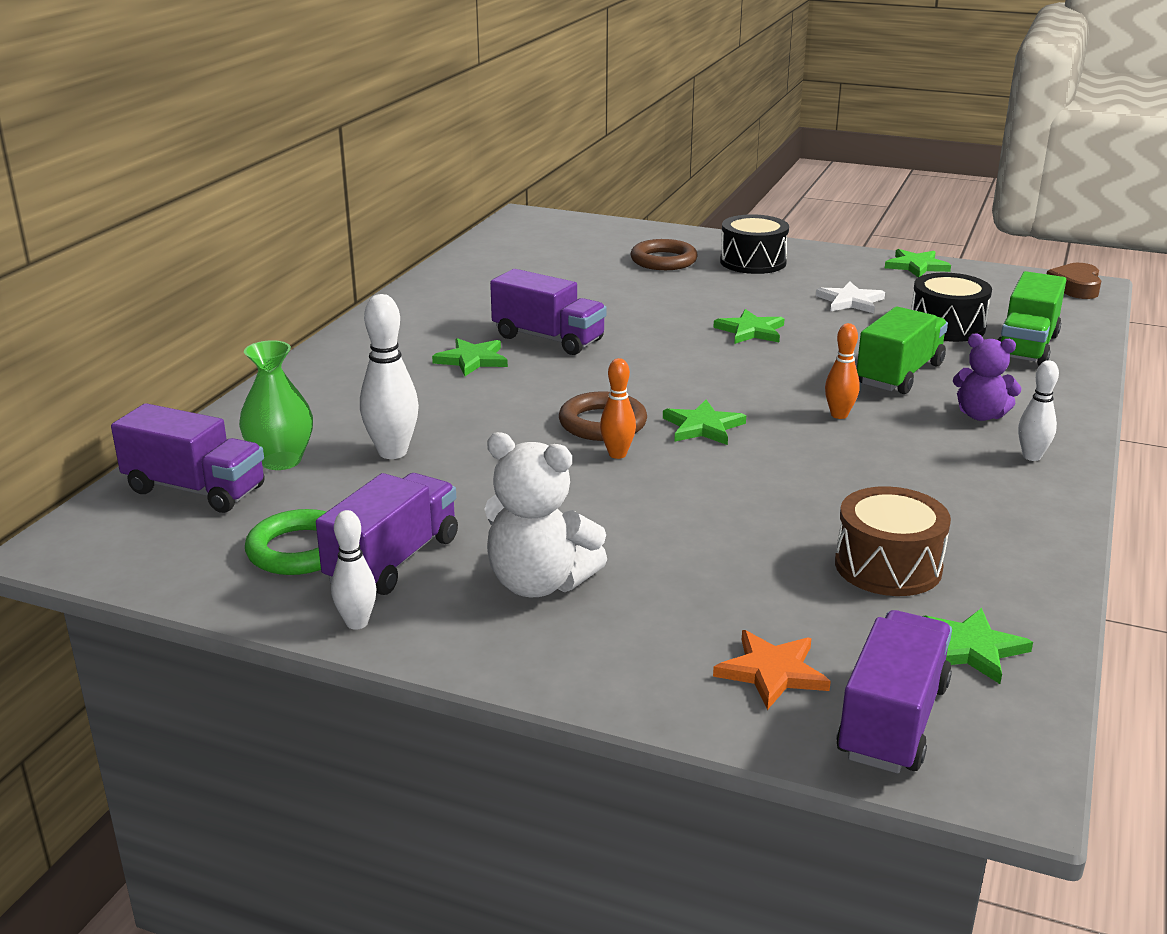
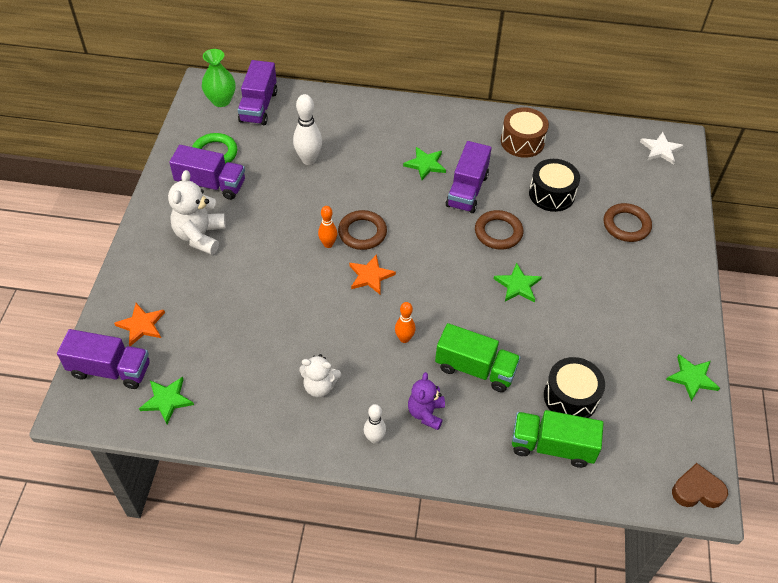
camera: 75 degrees right, 25 degrees up
green vase [239,340,313,470] -> green vase moved to [202,49,236,107]
white bowling pin [331,510,377,630] -> none
green star [663,400,746,445] -> orange star [349,254,396,294]
black drum [720,214,789,274] -> black drum moved to [529,159,580,212]
white star [816,281,885,313] -> white star moved to [640,132,684,164]
brown drum [835,486,951,596] -> brown drum moved to [501,107,549,158]
none -> white teddy bear [299,354,341,397]
none -> brown ring [475,210,523,250]

